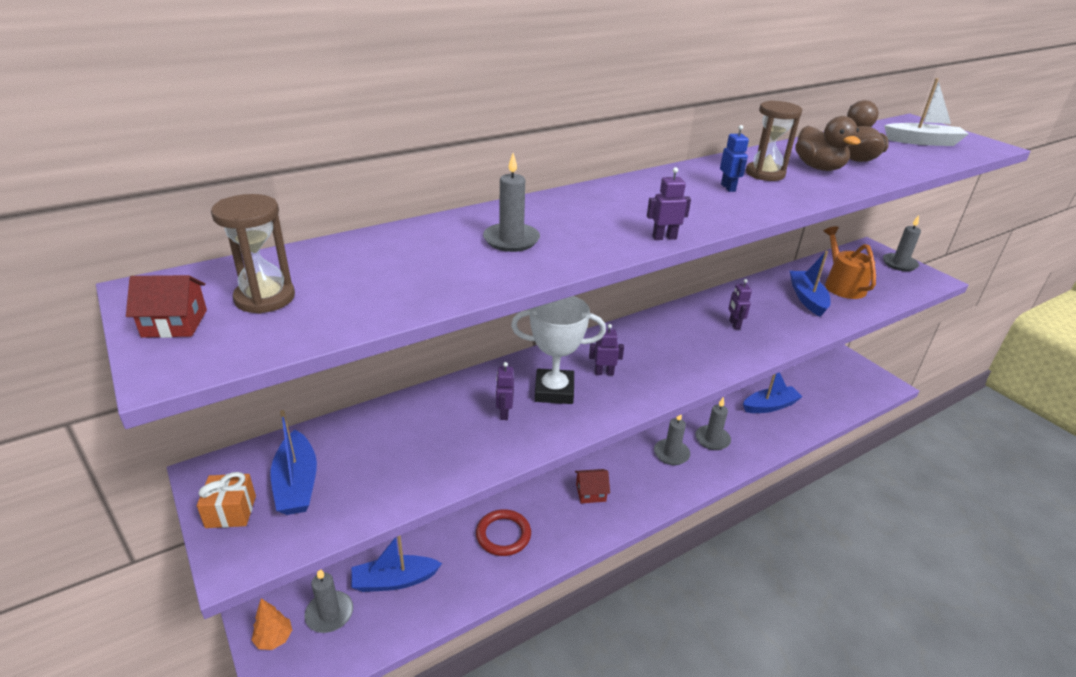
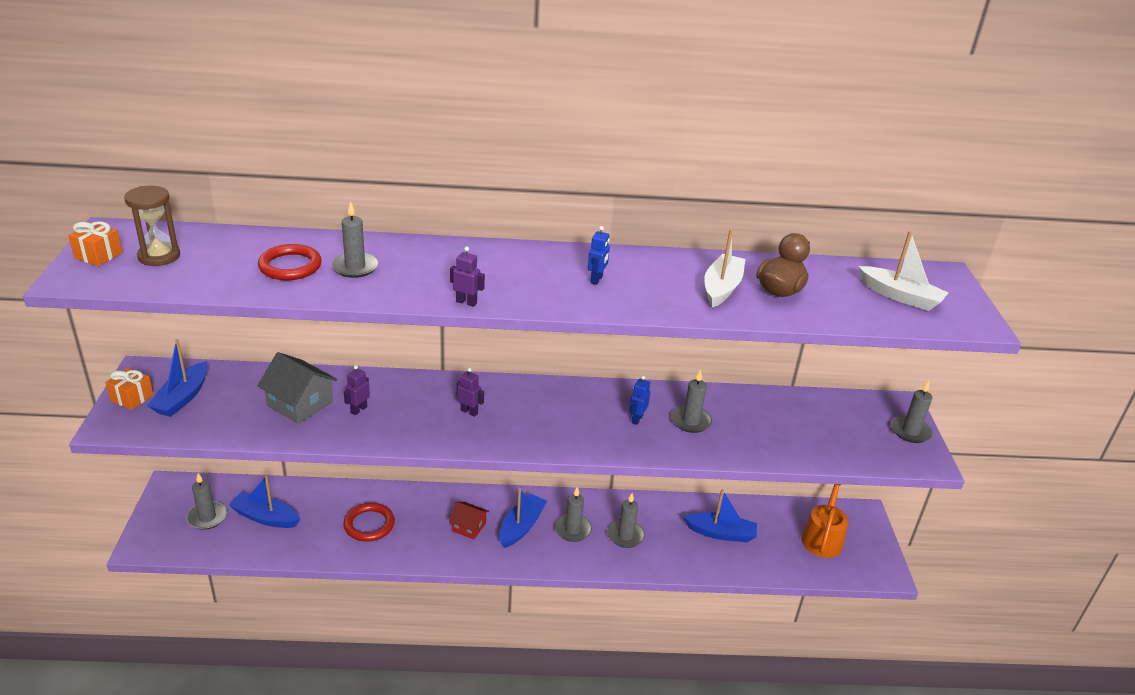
camera: 30 degrees right, 0 degrees up
red house [126,275,207,338] -> orange gift [68,221,123,266]
orange tree [252,598,292,650] -> none
white trophy [511,296,606,404] -> none
purple robot [728,279,752,329] -> blue robot [629,376,650,425]
brown hourglass [746,101,802,181] -> none
blue boat [790,251,831,317] -> blue boat moved to [499,488,547,548]
brown duck [795,116,861,171] -> white boat [704,229,745,307]
orange watering can [824,226,876,299] -> orange watering can moved to [801,484,848,558]
none -> grey house [257,352,337,424]
none -> red ring [258,244,322,280]
none -> grey candle [671,369,712,433]

